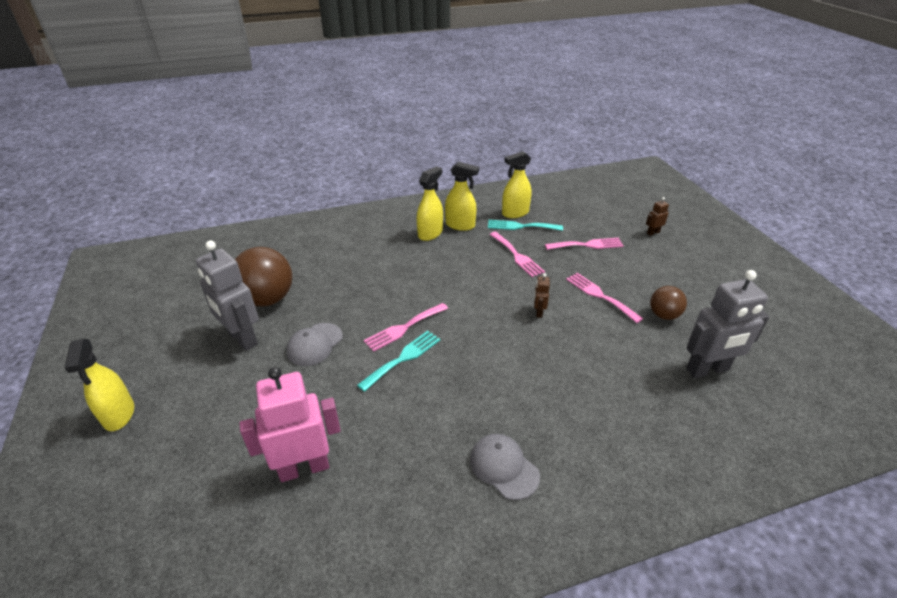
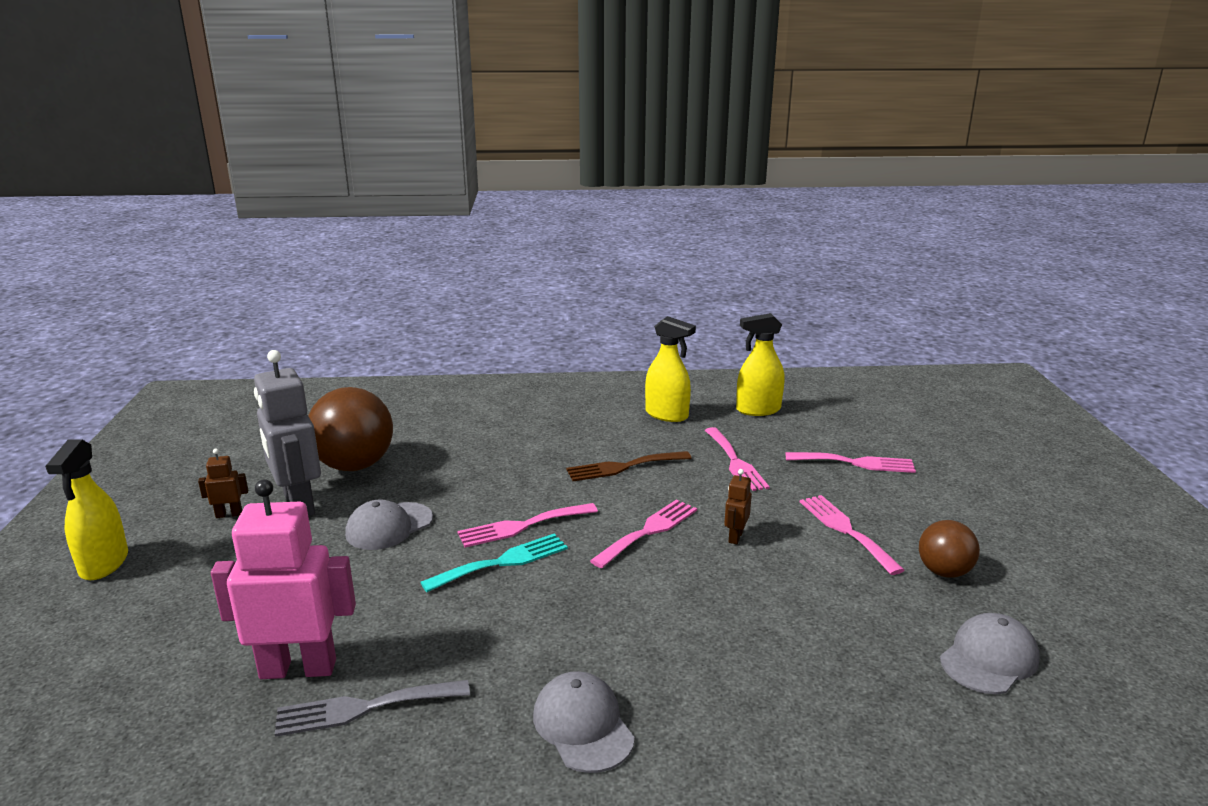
camera: 15 degrees right, 15 degrees down
yellow spray bottle [417,166,443,241] -> none
turquoise fork [488,220,563,231] -> none
brown robot [646,197,669,236] -> brown robot moved to [198,449,248,518]
grey robot [686,270,770,378] -> grey cap [940,613,1040,694]
none -> grey fork [275,680,470,737]
none -> brown fork [566,451,692,481]
none -> pink fork [590,499,697,568]

